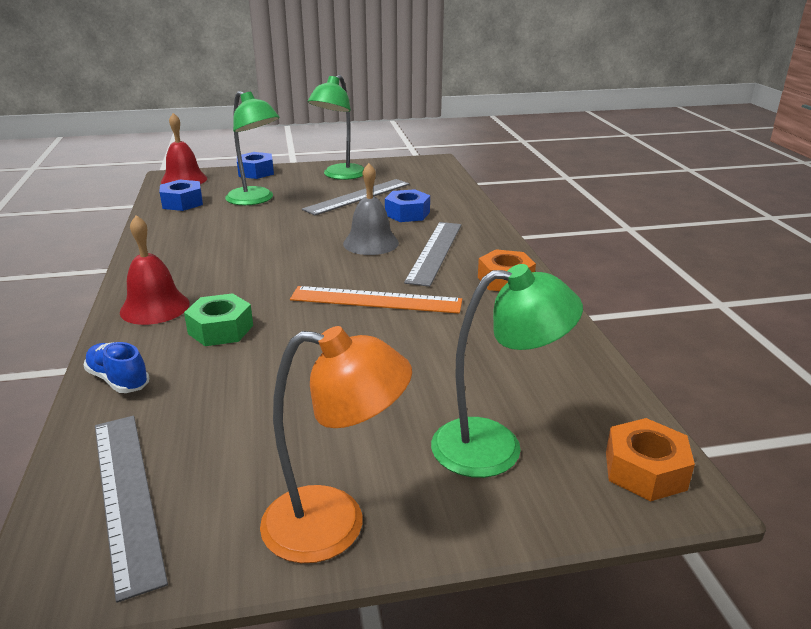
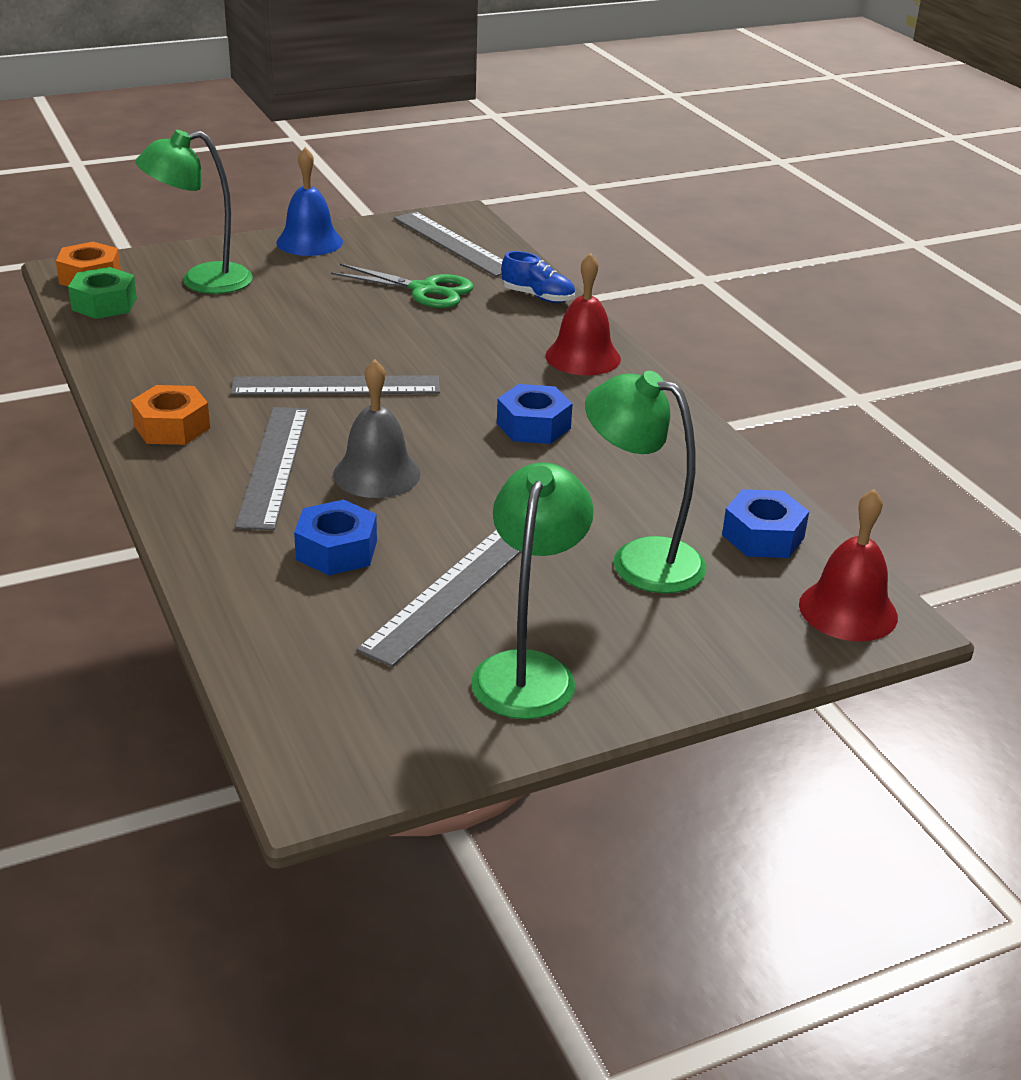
camera: 165 degrees right, 5 degrees up
green nut [184,293,253,346] -> green nut moved to [68,267,137,319]
blue nut [237,152,274,179] -> blue nut moved to [497,384,573,444]
orange lamp [260,326,412,563] -> blue bell [276,147,343,256]
orange ruler [290,286,462,314] -> grey ruler [231,375,440,395]
none -> green scissors [331,264,473,308]

